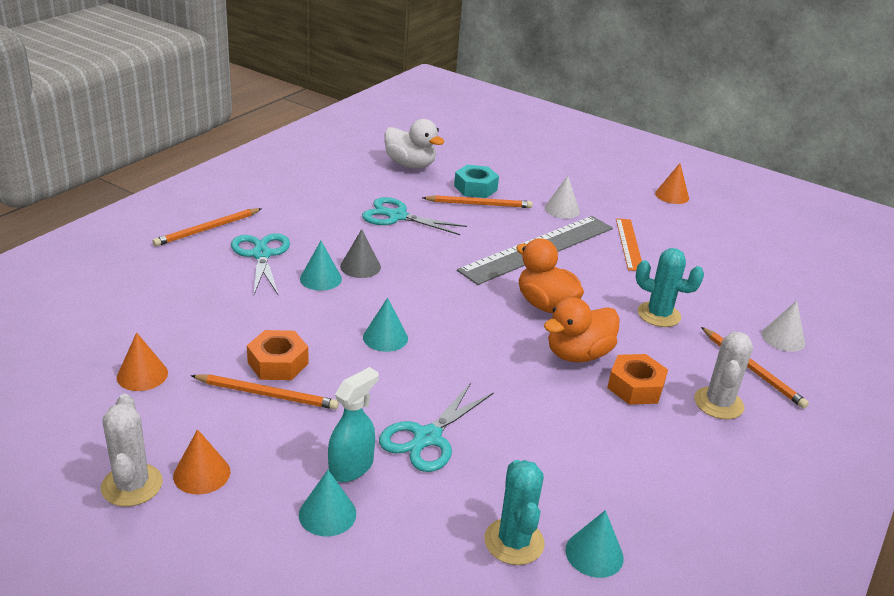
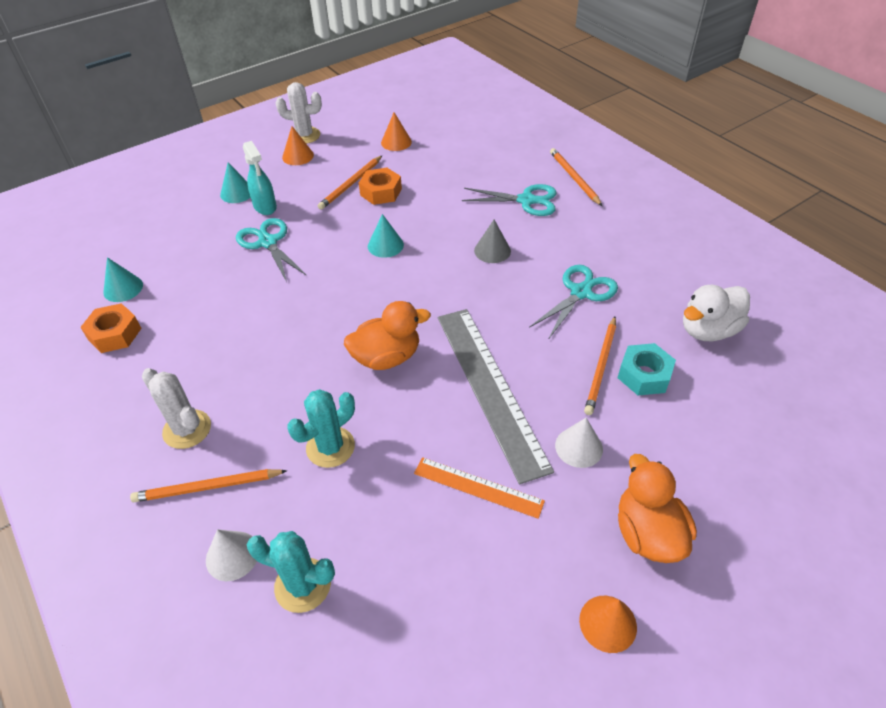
camera: 115 degrees right, 15 degrees up
turquoise cone [300,241,342,291] -> none
turquoise cactus [485,460,545,565] -> turquoise cactus moved to [247,531,335,613]
orange duck [544,297,620,362] -> orange duck moved to [618,454,697,563]
orange nut [607,354,668,405] -> orange nut moved to [80,303,142,353]

